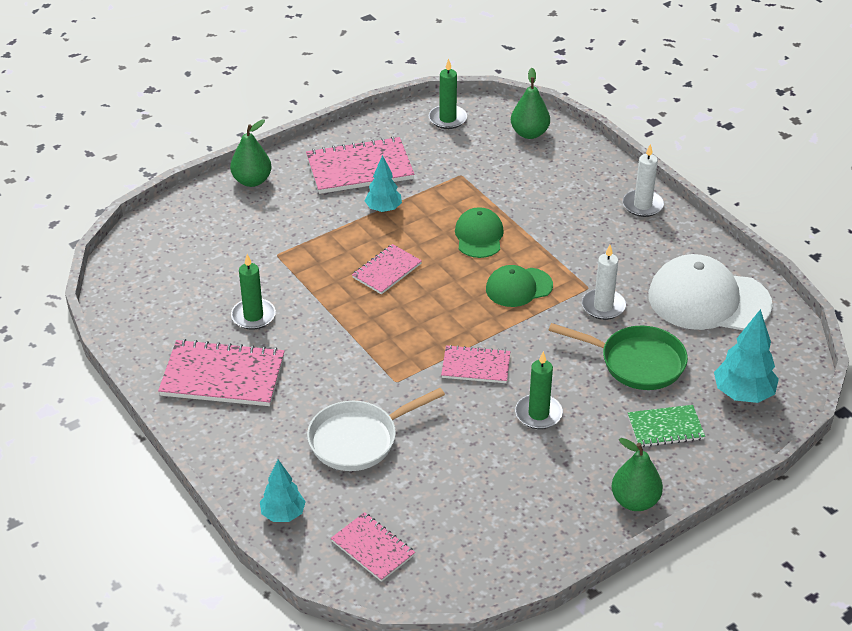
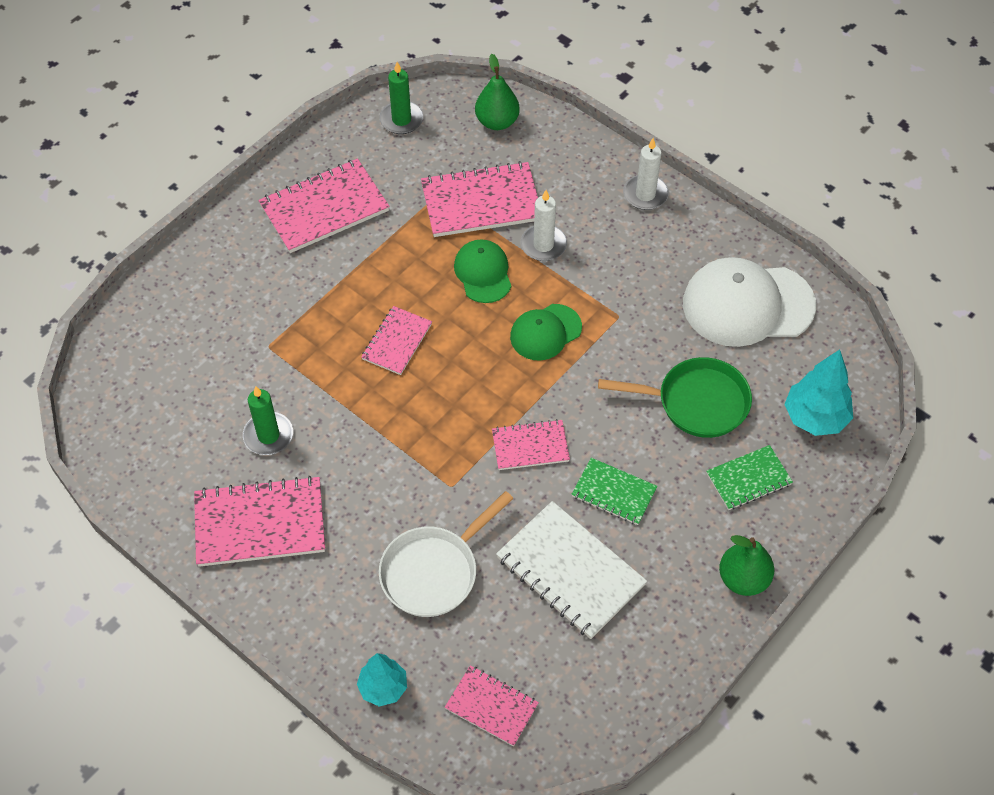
camera: 15 degrees left, 15 degrees up
green pear [230,119,272,187] -> none
turquoise tree [365,155,402,213] -> none
green candle [515,351,563,429] -> green notebook [571,458,657,525]
white candle [582,245,626,320] -> white candle moved to [521,190,567,261]
none -> pink notebook [421,161,538,237]
none -> white notebook [496,501,647,639]

